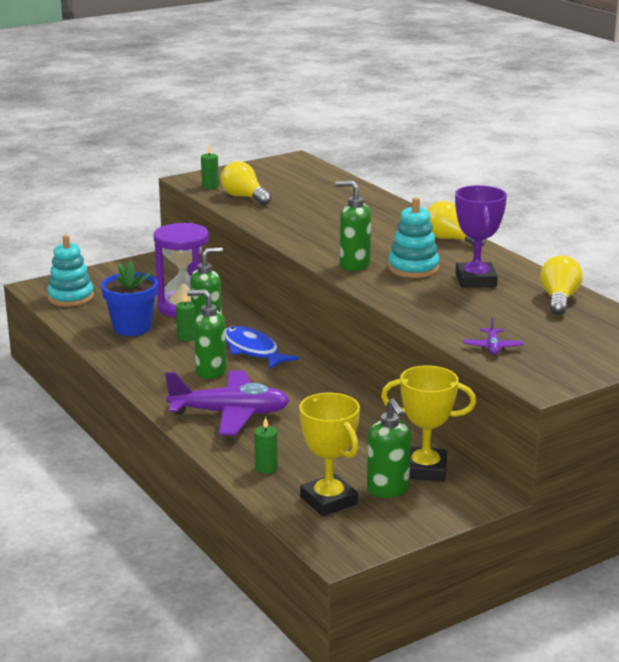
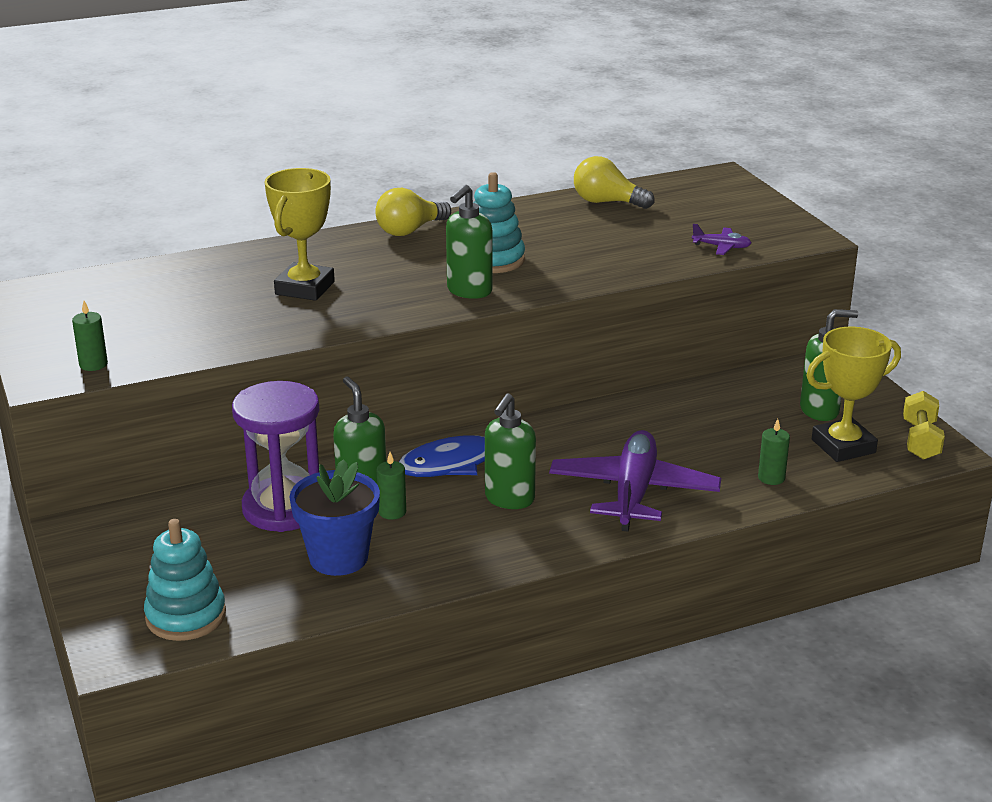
camera: 80 degrees left, 5 degrees up
yellow light bulb [221,161,271,205] -> none
yellow trophy [381,365,476,482] -> yellow trophy moved to [265,168,335,301]
purple trophy [455,185,507,288] -> none
none -> yellow dumbbell [903,391,945,460]

